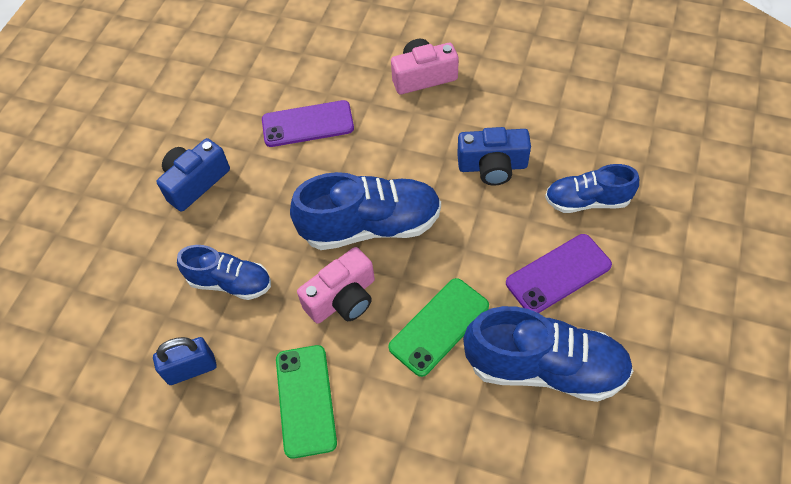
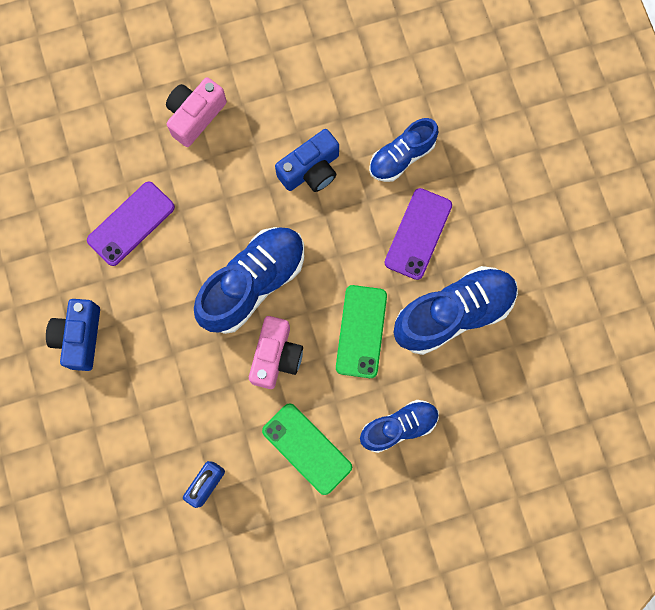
camera: 40 degrees left, 20 degrees up
blue shoe [177,245,271,300] -> blue shoe moved to [360,400,439,453]

